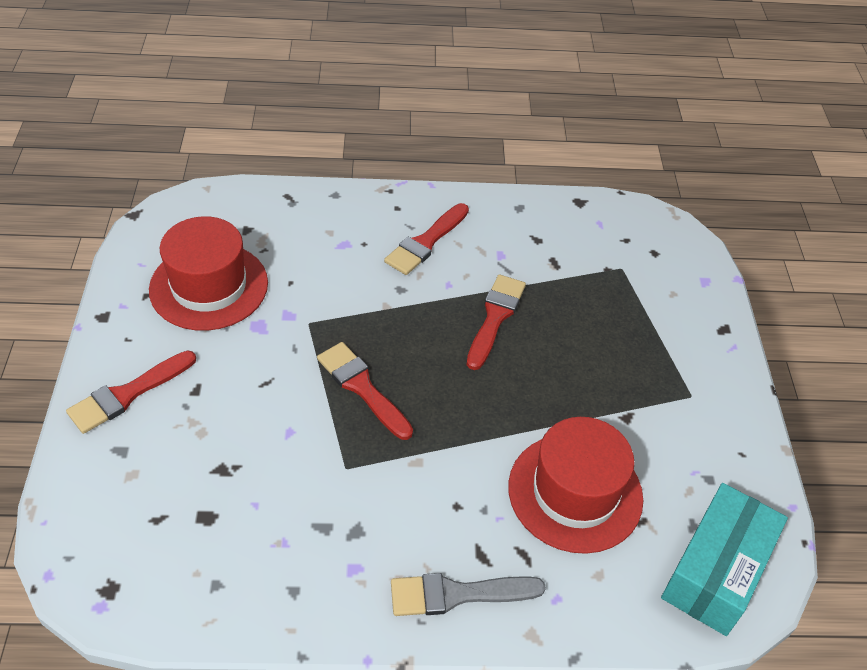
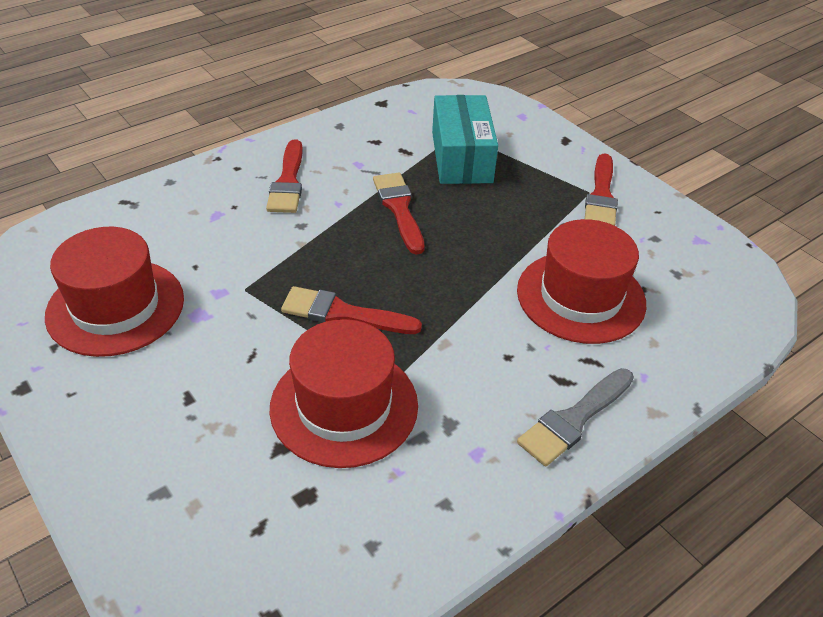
camera: 35 degrees left, 5 degrees down
red brush [66,350,196,434] -> red brush moved to [585,153,618,226]
turquoise box [661,483,788,636] -> turquoise box moved to [432,95,498,184]
none -> red hat [270,319,418,468]

